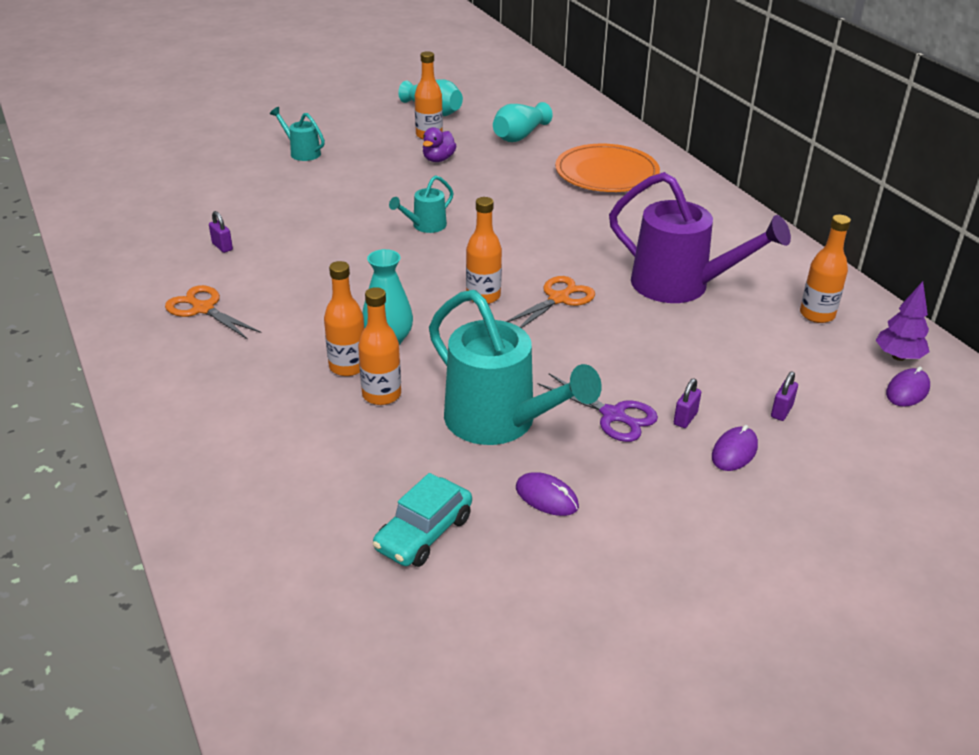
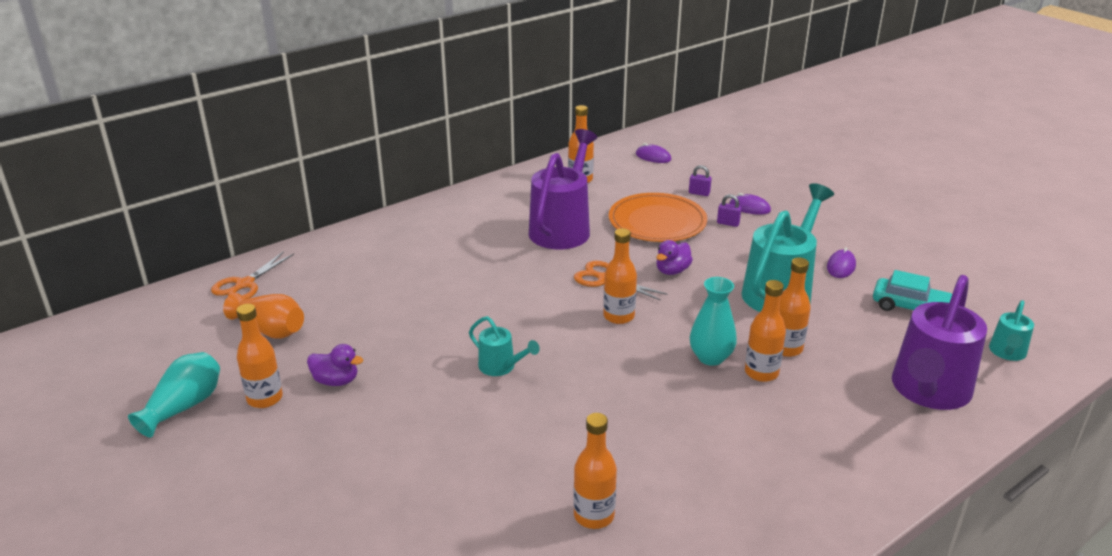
camera: 100 degrees left, 5 degrees down
orange scissors [165,285,262,339] -> orange scissors moved to [211,251,294,299]
purple padlock [209,211,233,253] -> orange bottle [573,413,617,529]
turquoise watering can [270,107,325,161] -> turquoise watering can moved to [989,300,1034,361]
turquoise vase [493,102,553,142] -> orange vase [223,293,304,339]
purple scissors [538,373,658,442] -> none
orange plate [555,144,660,192] -> orange plate moved to [609,193,707,242]
purple tree [876,281,930,361] -> none
none -> purple duck [656,240,693,275]
none -> purple watering can [892,275,987,410]

